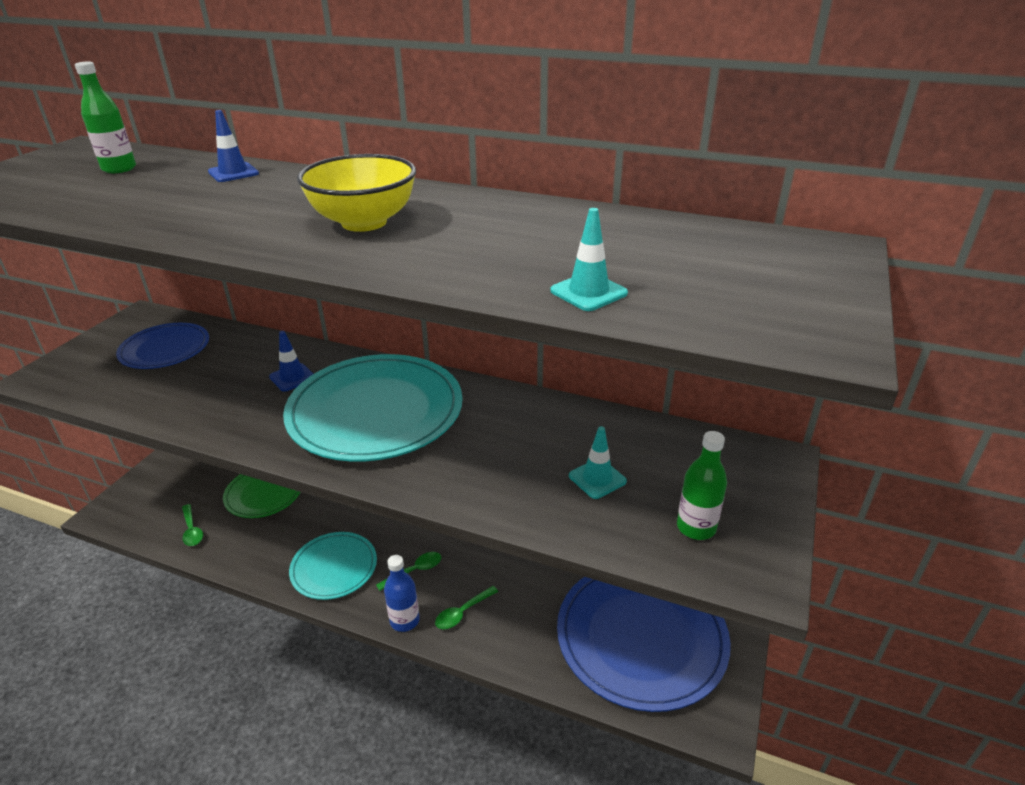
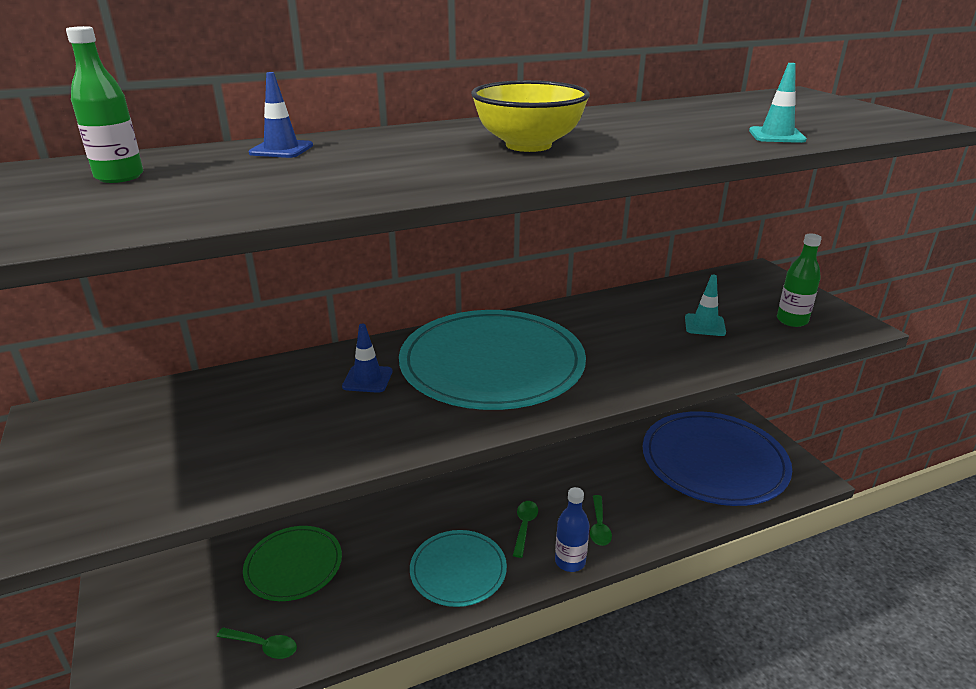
camera: 45 degrees left, 5 degrees down
blue plate [116,323,209,369] -> none

